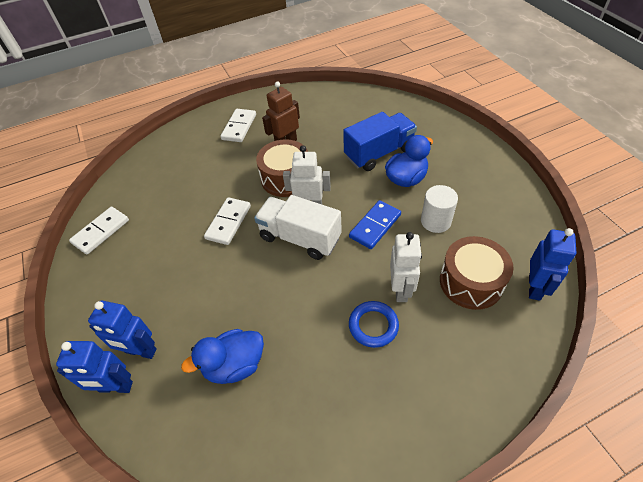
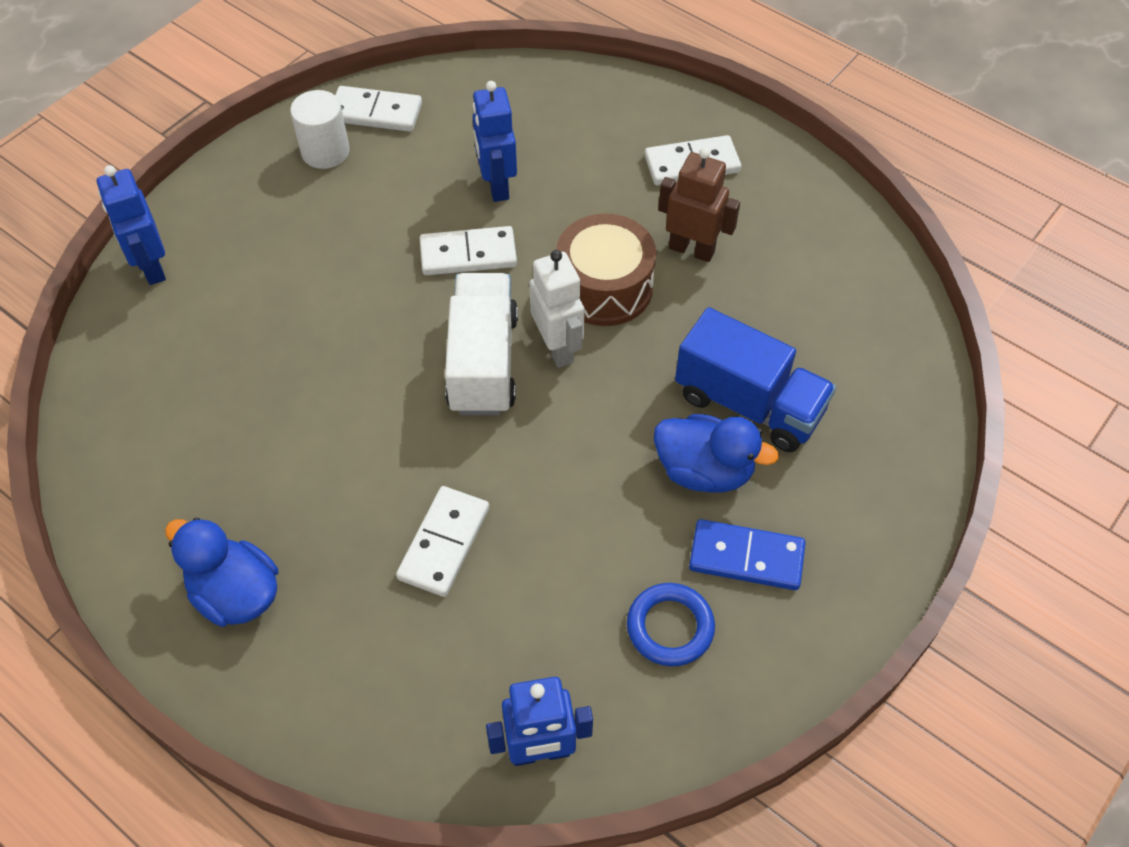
camera: 60 degrees right, 5 degrees up
blue robot [88,301,157,359] -> blue robot moved to [472,81,517,202]
blue duck [181,329,264,384] -> blue duck moved to [165,518,278,627]
blue domino [349,200,401,249] -> blue domino moved to [689,519,806,590]
blue ring [349,301,399,348] -> blue ring moved to [627,583,715,666]
white robot [390,232,422,302] -> white domino [396,486,489,597]
white cylinder [421,185,458,233] -> white cylinder moved to [290,90,350,169]
brown drum [440,236,514,310] -> none

